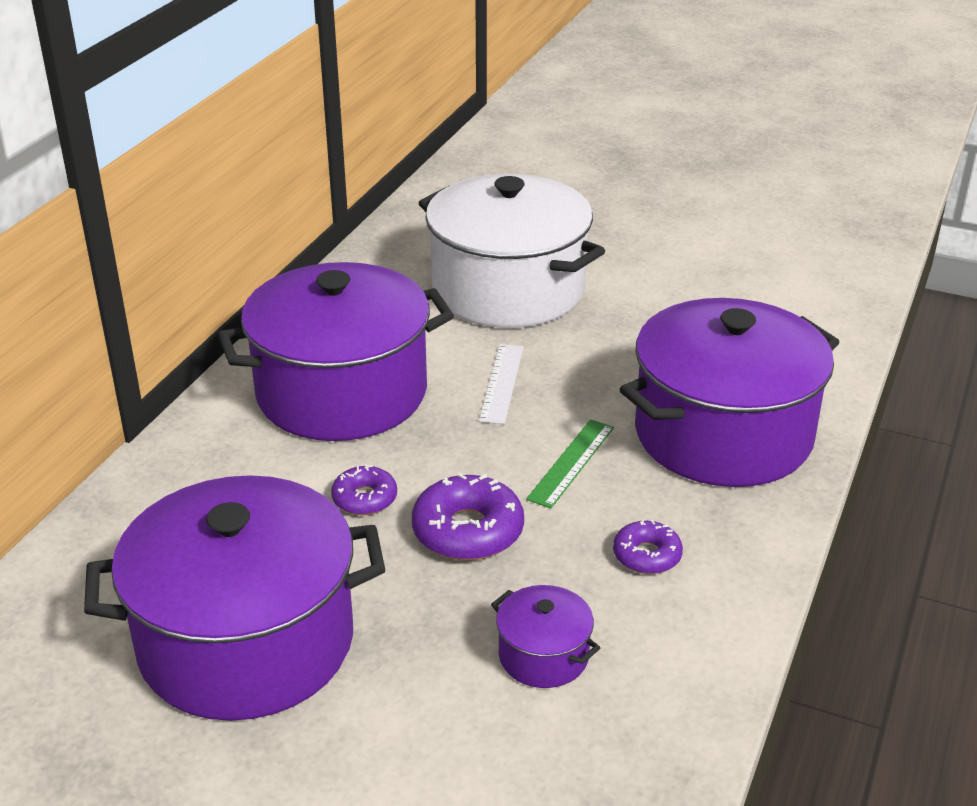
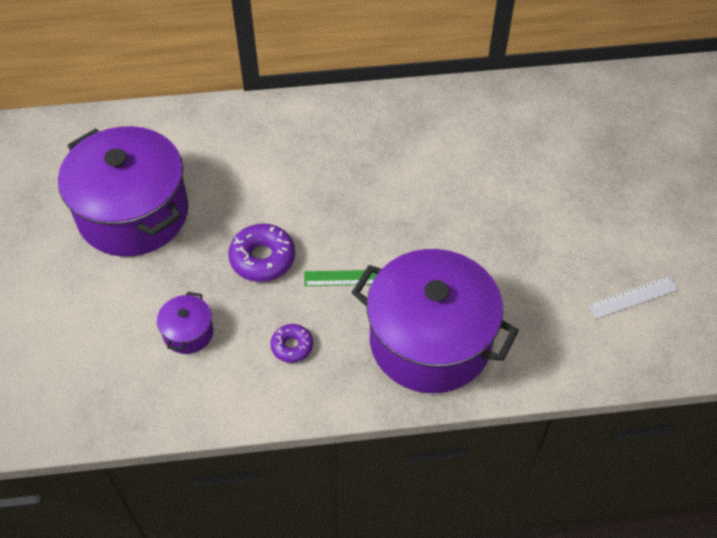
camera: 60 degrees right, 20 degrees up
purple pot [217,262,454,441] -> none
purple donut [331,464,397,515] -> none
white pot [419,174,605,328] -> none
white ruler [479,344,524,424] -> white ruler moved to [588,276,679,319]

